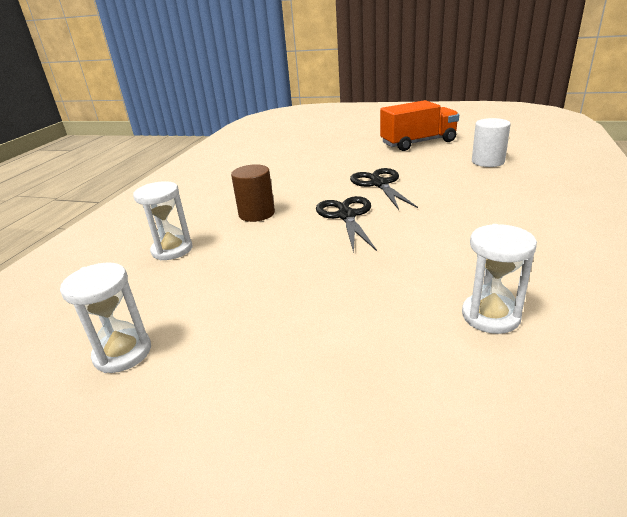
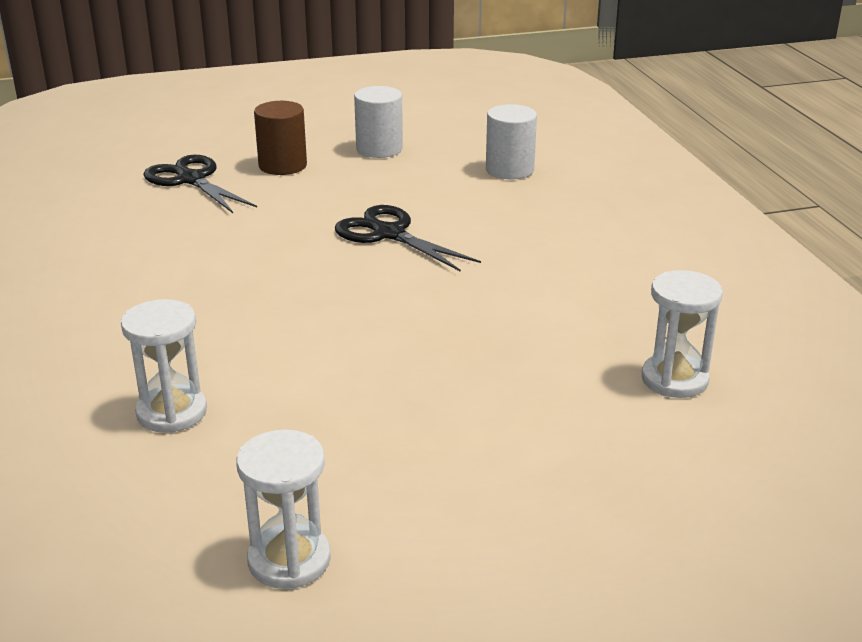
camera: 35 degrees left, 0 degrees up
brown cylinder [231,164,275,222] -> brown cylinder moved to [254,101,307,175]
black scissors [316,196,377,253] -> black scissors moved to [143,155,257,213]
orange truck [380,100,459,151] -> white cylinder [354,86,403,158]

